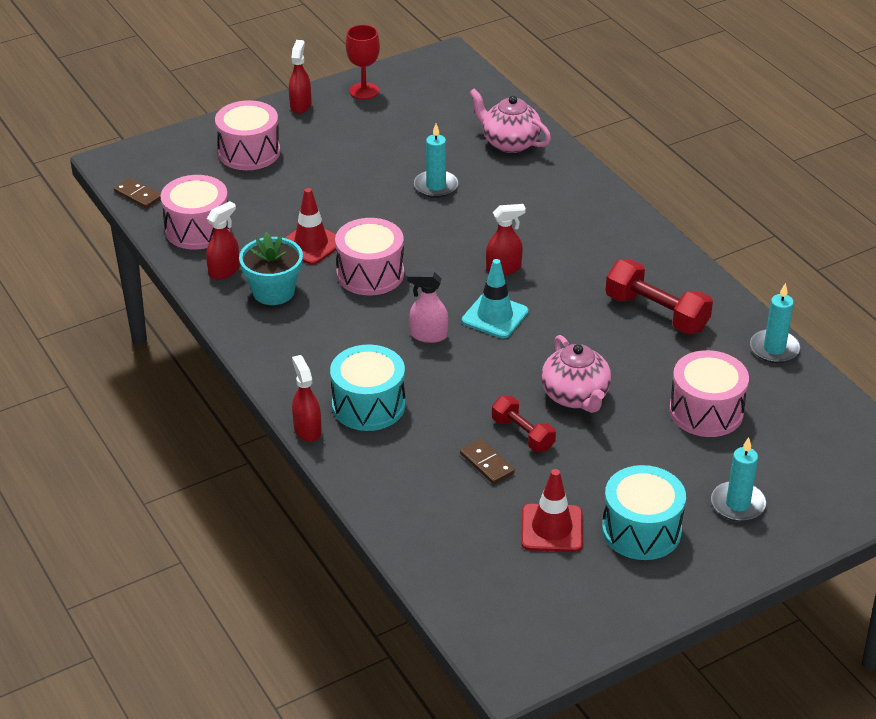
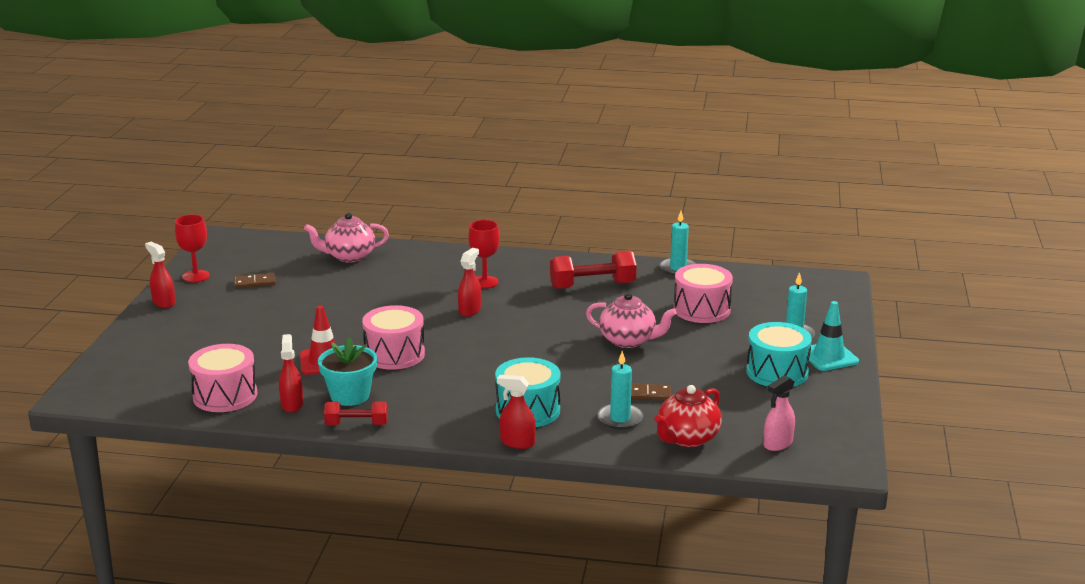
camera: 50 degrees left, 15 degrees down
brown domino [114,178,161,209] -> brown domino moved to [235,273,276,288]
pink drum [215,100,280,170] -> none
pink spray bottle [407,272,448,343] -> pink spray bottle moved to [763,375,795,451]
turquoise candle [414,124,458,198] -> turquoise candle moved to [598,351,643,430]
turquoise traffic cone [462,259,528,338] -> turquoise traffic cone moved to [809,301,859,371]
red dumbbell [492,396,556,452] -> red dumbbell moved to [324,402,388,425]
red traffic cone [521,469,583,552] -> none
none -> red goblet [468,220,500,288]
none -> red teapot [654,385,722,447]

